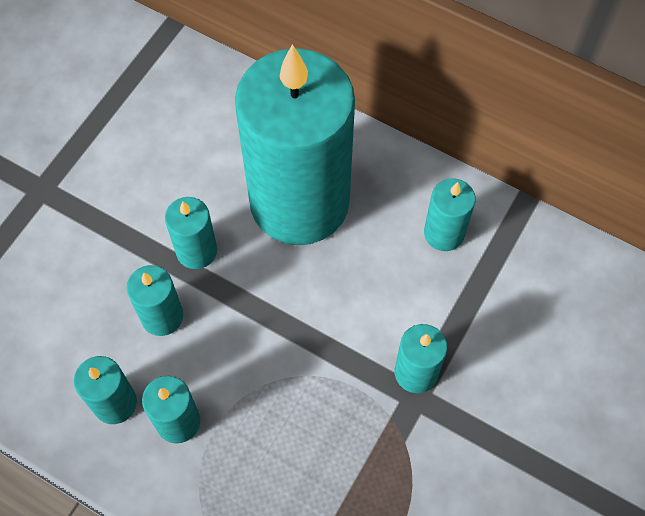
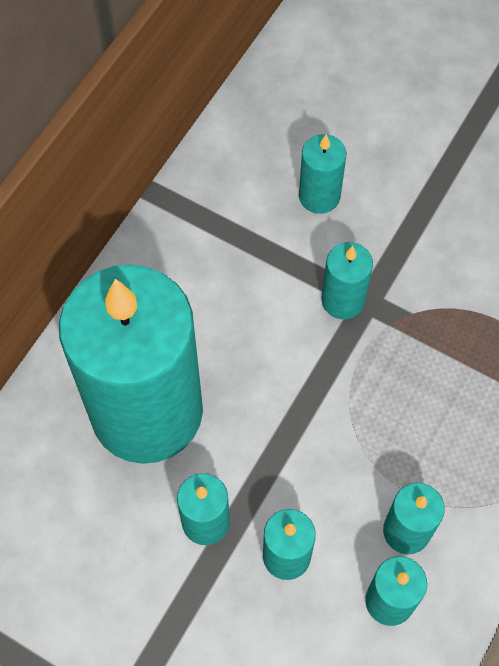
camera: 90 degrees left, 0 degrees up
turquoise candle [424,178,476,251] -> turquoise candle moved to [299,134,346,214]

